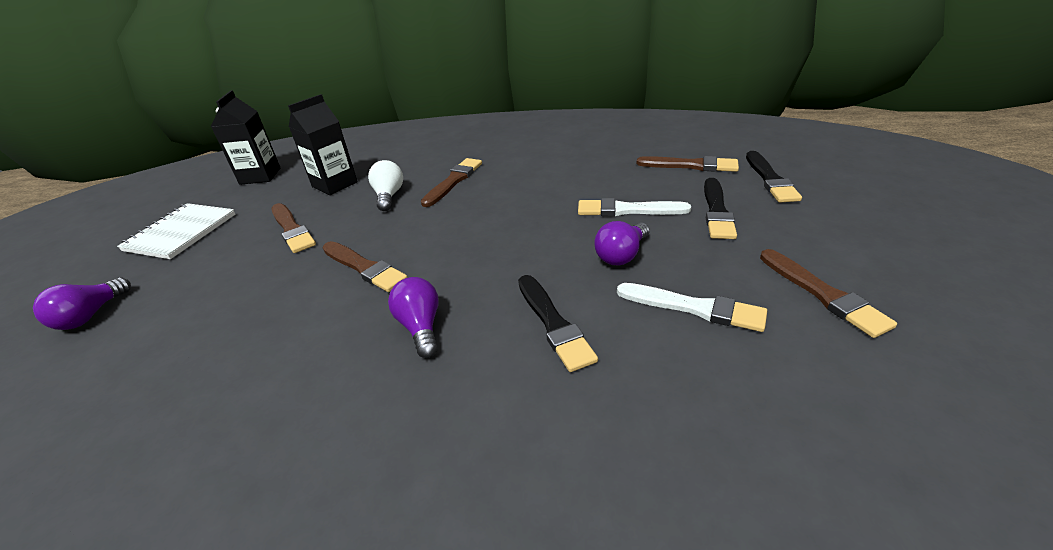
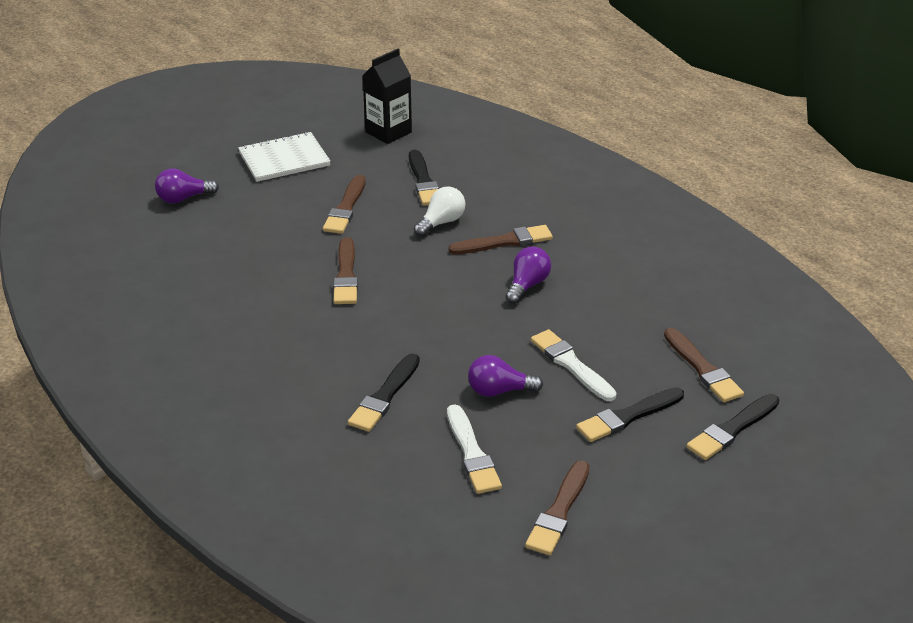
camera: 45 degrees right, 0 degrees up
black carton [288,94,358,195] -> black brush [409,150,439,205]
purple light bulb [388,277,439,358] -> purple light bulb moved to [505,246,551,304]

